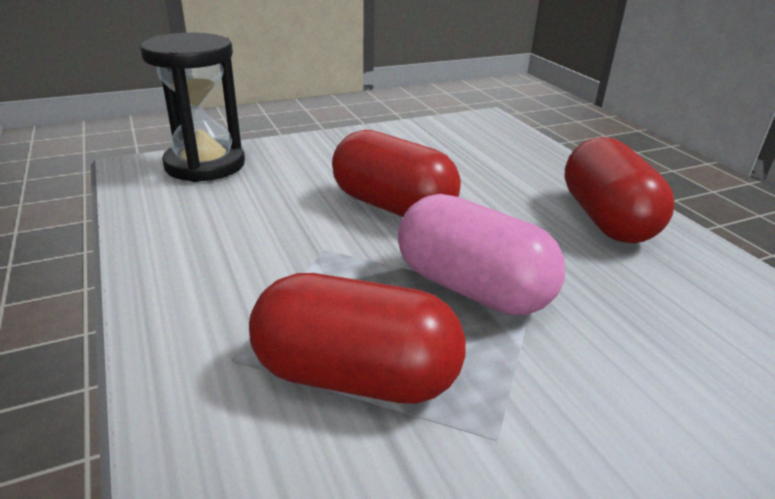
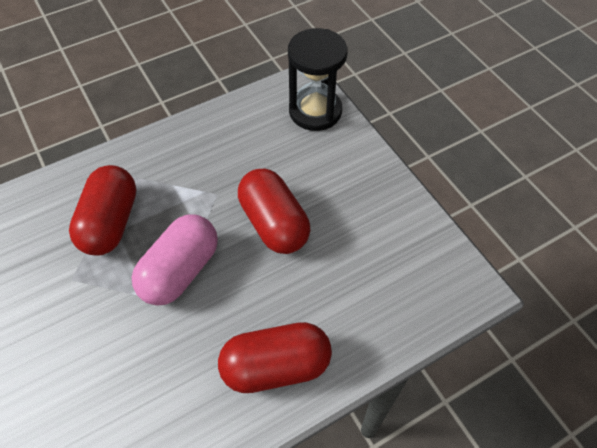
camera: 85 degrees right, 25 degrees up
red capsule [332,130,461,217] -> red capsule turned 60 degrees counterclockwise [238,169,310,254]

